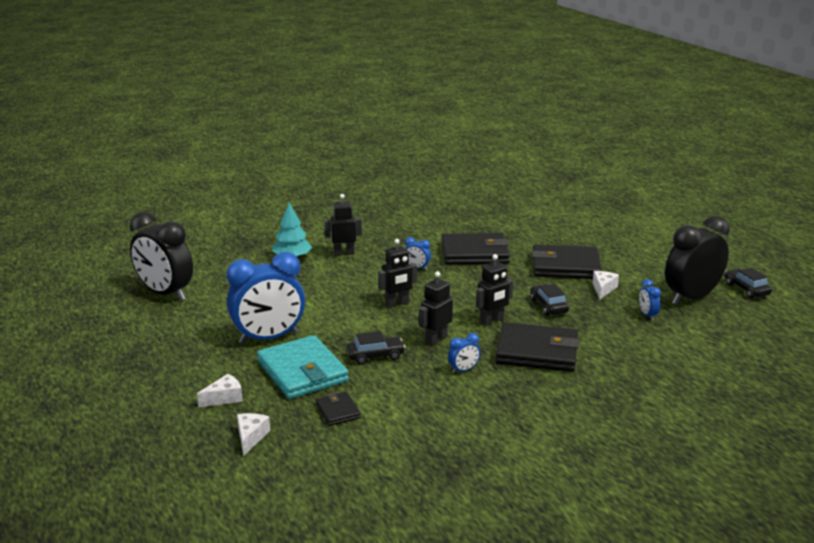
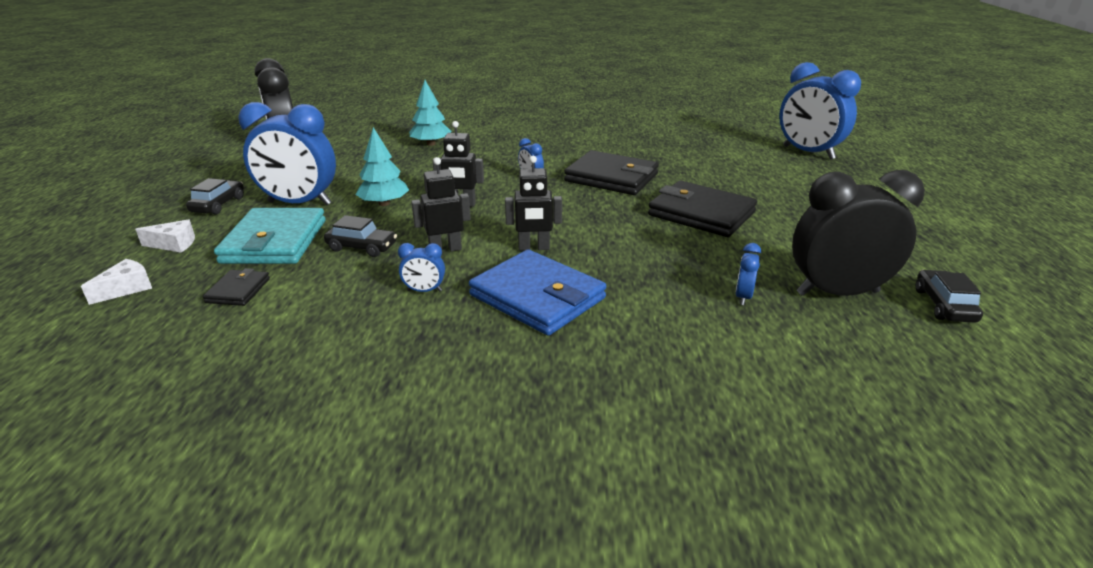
camera: 30 degrees right, 5 degrees up
black robot [324,194,362,256] -> none
black wallet [495,322,580,372] -> blue wallet [469,250,606,335]
black car [530,284,569,316] -> black car moved to [186,178,244,215]
white cheese [593,271,619,299] -> none
none -> turquoise tree [355,127,409,206]
none -> blue clock [779,62,861,160]

